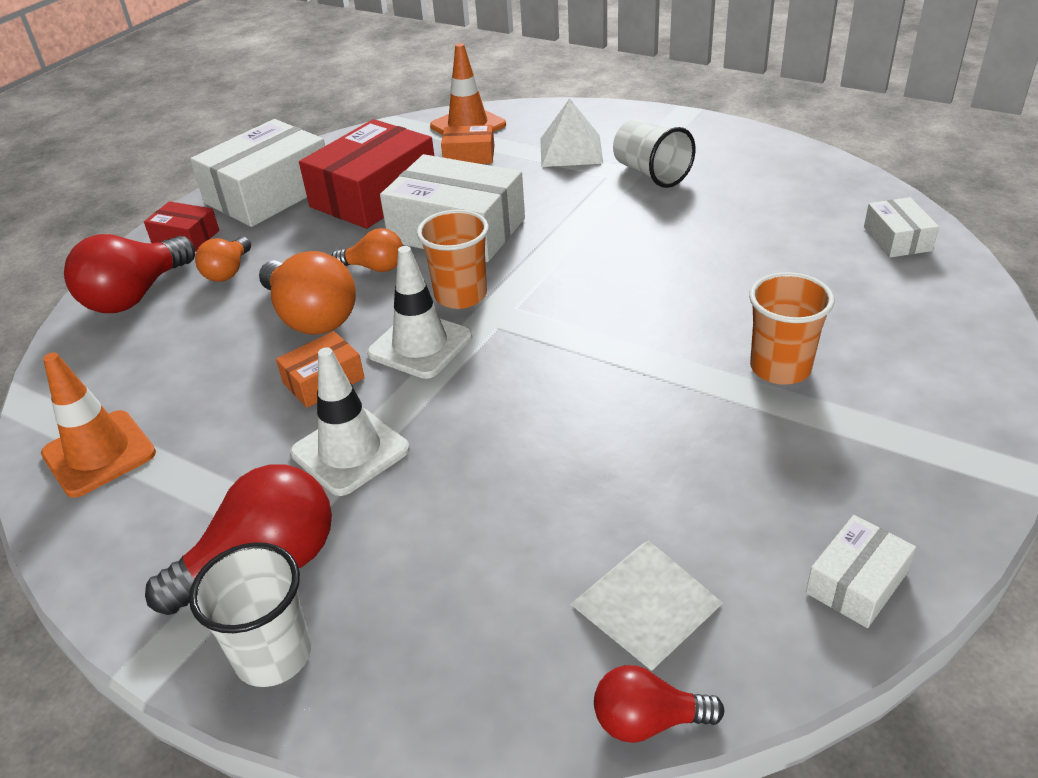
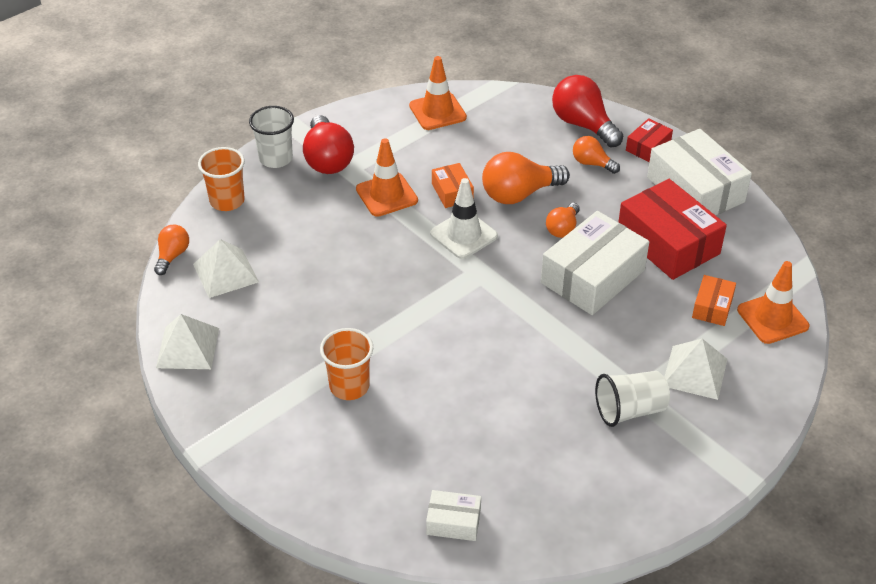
camera: 105 degrees right, 5 degrees up
white traffic cone [290,347,410,496] -> orange traffic cone [356,138,418,217]
orange cup [417,210,489,309] -> orange cup moved to [198,147,245,211]
red light bulb [594,665,724,743] -> orange light bulb [154,225,189,275]
white box [806,515,916,628] -> white pyramid [156,314,219,369]

